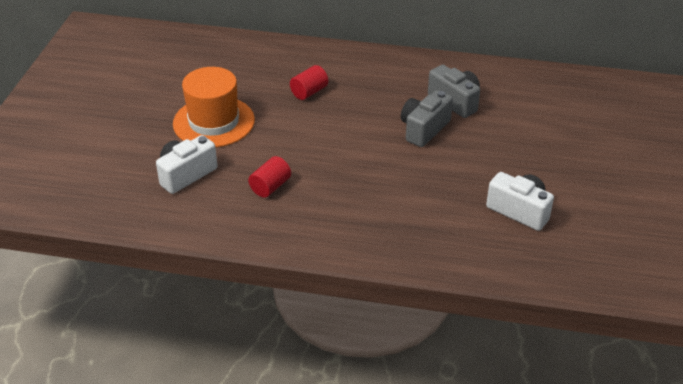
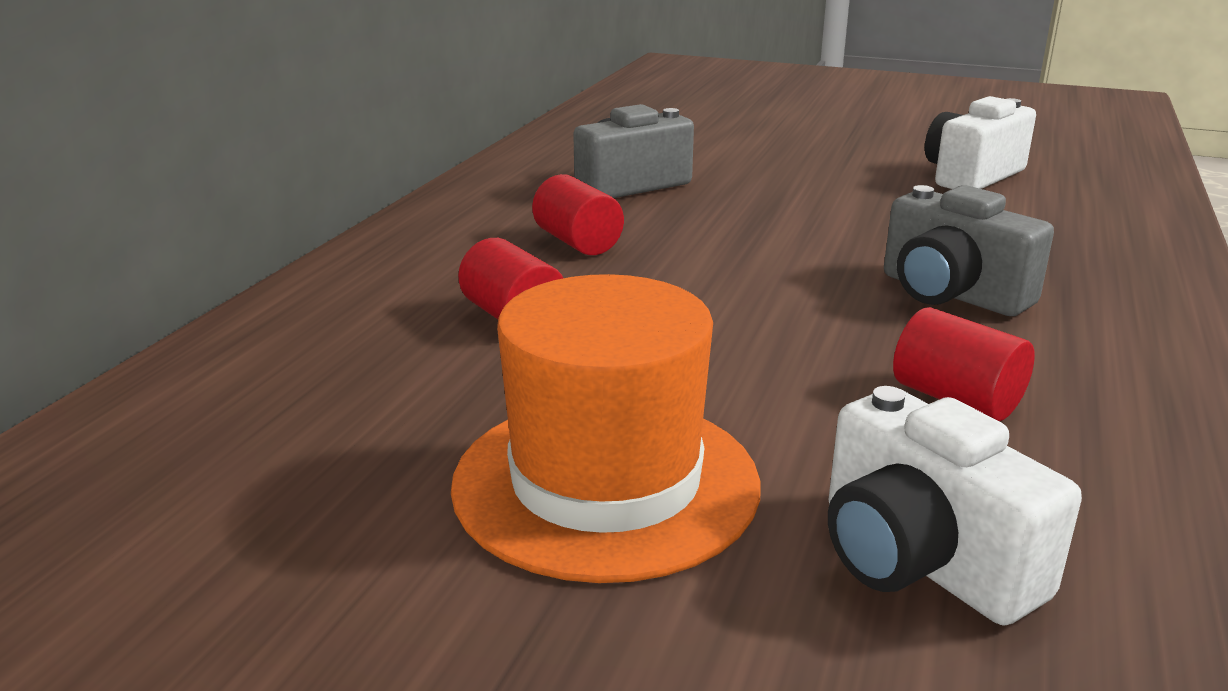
camera: 80 degrees left, 15 degrees down
grey camera [401,90,453,147] -> grey camera moved to [884,185,1054,316]
none -> red cylinder [532,174,624,255]

